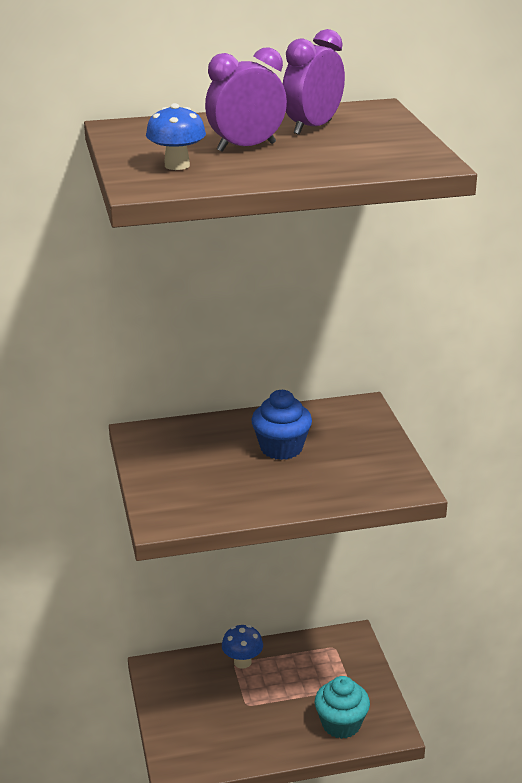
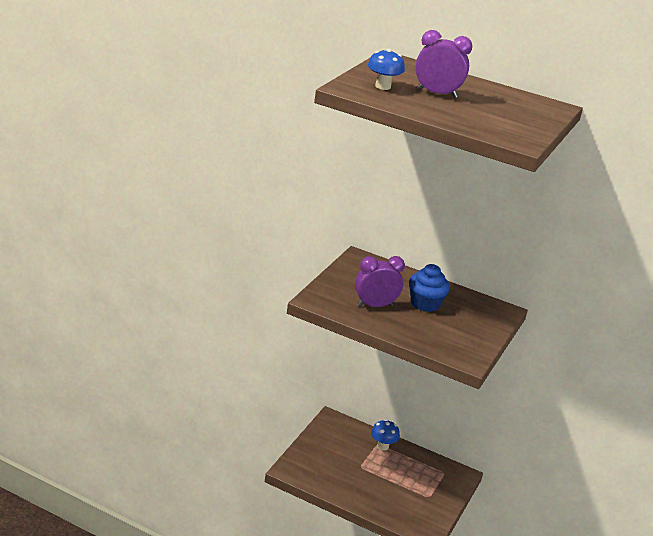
camera: 35 degrees right, 0 degrees up
purple clock [283,29,345,135] -> purple clock moved to [355,256,405,307]
turquoise cupcake [315,676,370,739] -> none

